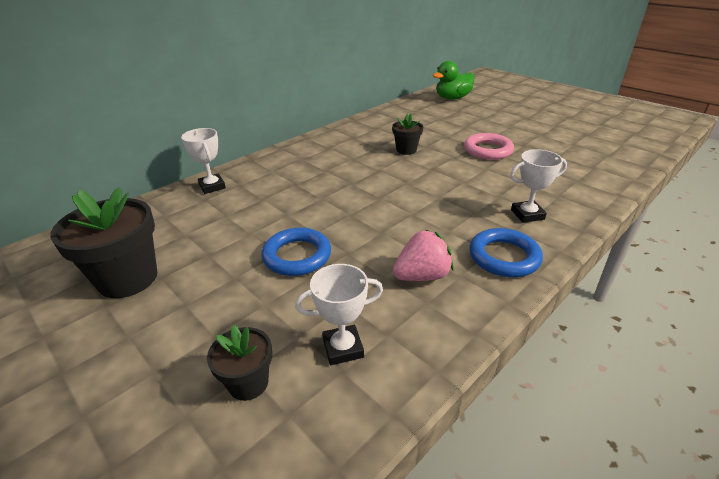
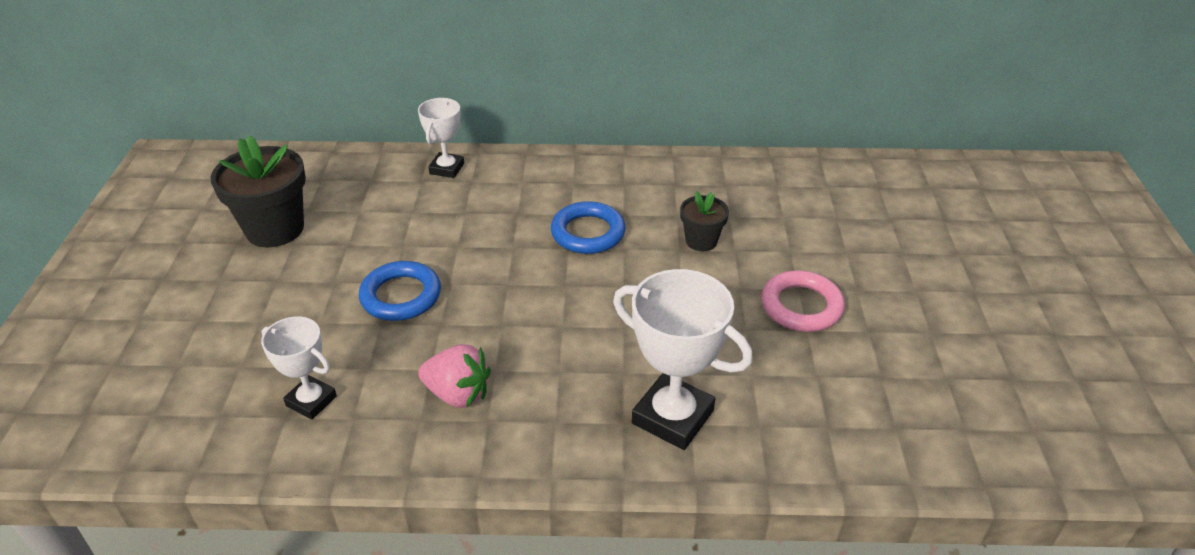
camera: 45 degrees right, 5 degrees up
black flower pot [207,325,272,401] -> none
green duck [432,61,475,100] -> none
blue ring [469,228,543,277] -> blue ring moved to [551,201,626,254]
white trophy [510,149,567,223] -> white trophy [613,269,753,450], size x1.67

